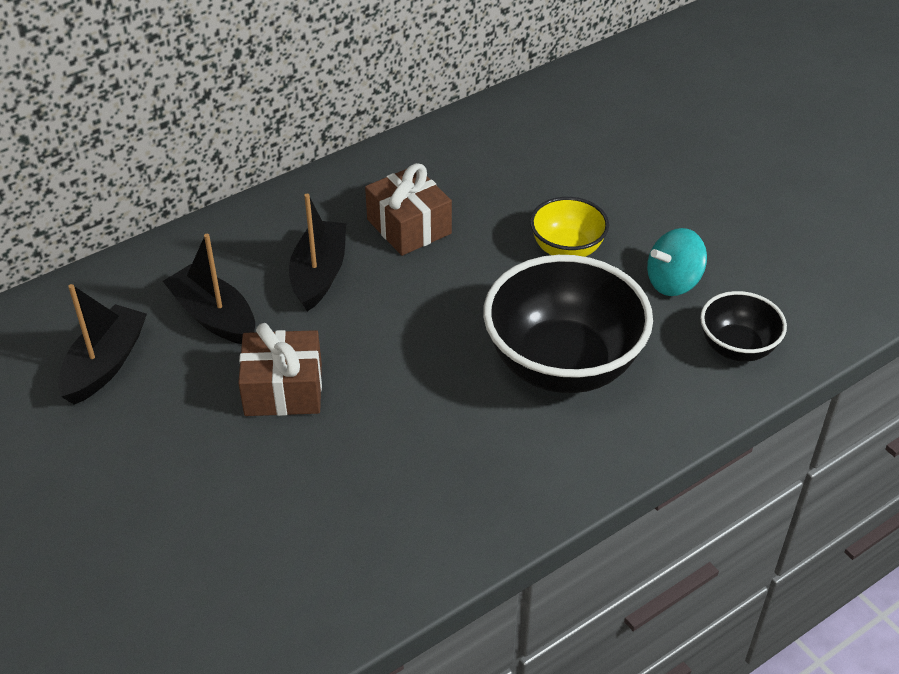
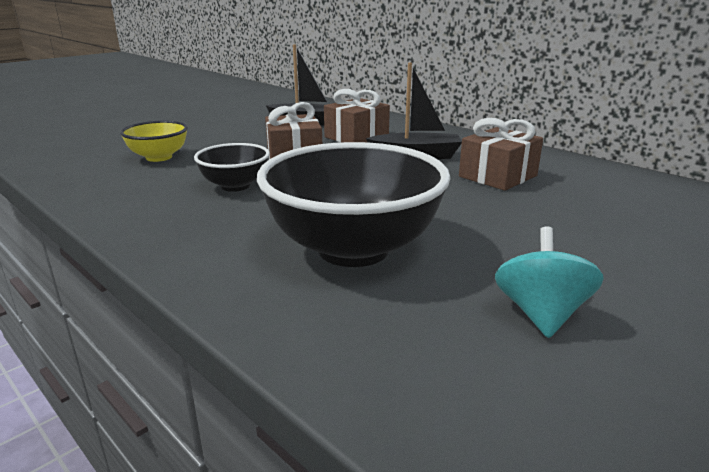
camera: 80 degrees right, 20 degrees down
black boat [163,234,255,344] -> brown gift [324,89,390,142]
yellow bowl [530,197,609,257] -> yellow bowl moved to [120,121,188,162]
turquoise spinning top [647,228,707,296] -> turquoise spinning top turned 45 degrees clockwise [495,226,604,338]
black bowl [700,291,787,362] -> black bowl moved to [194,143,270,192]

